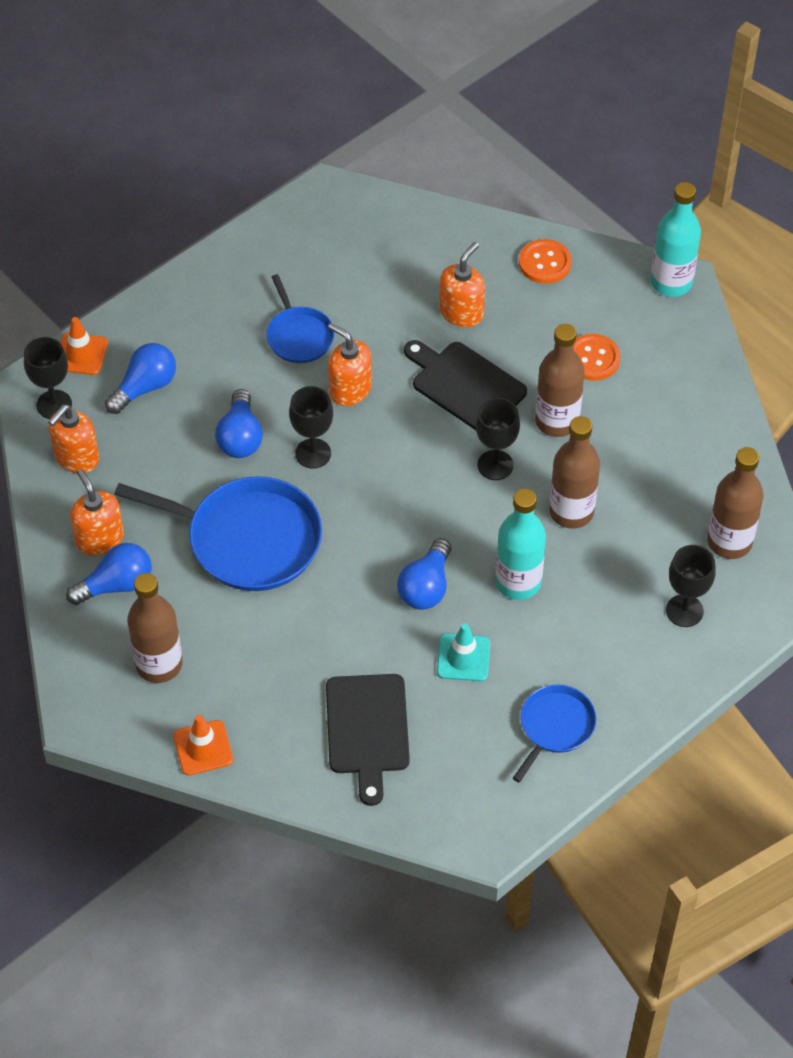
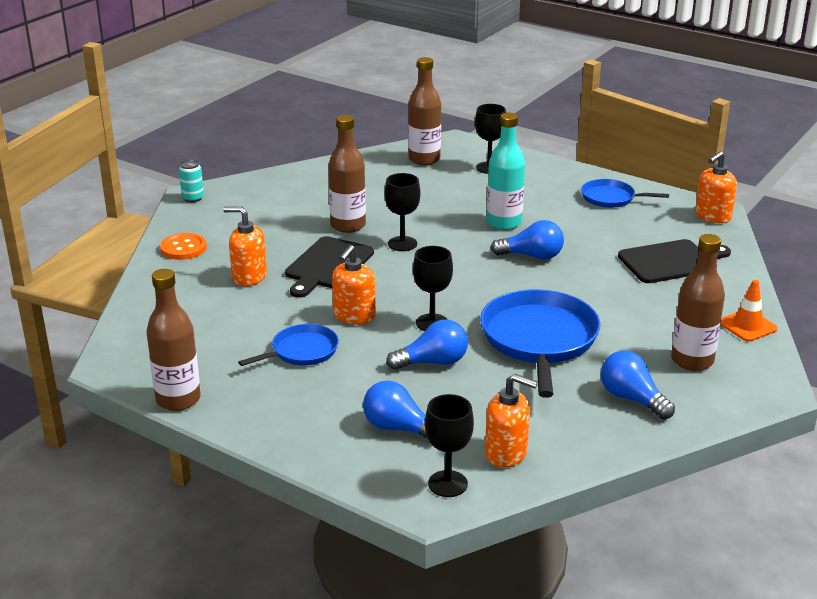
camera: 105 degrees left, 25 degrees down
orange traffic cone [60,317,108,375] -> none
orange soap dispenser [70,469,124,556] -> orange soap dispenser moved to [695,151,737,223]
turquoise traffic cone [437,624,490,681] -> none
brown bottle [549,416,600,529] -> brown bottle moved to [146,269,201,411]
orange button [574,334,621,381] -> none
turquoise bottle [651,182,701,297] -> turquoise can [179,160,204,202]

